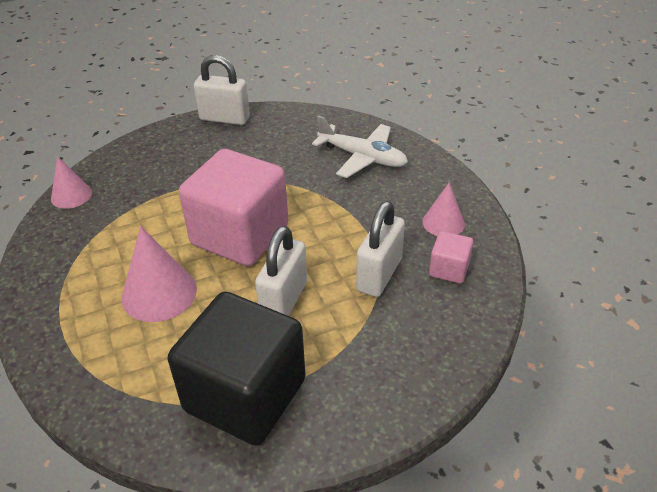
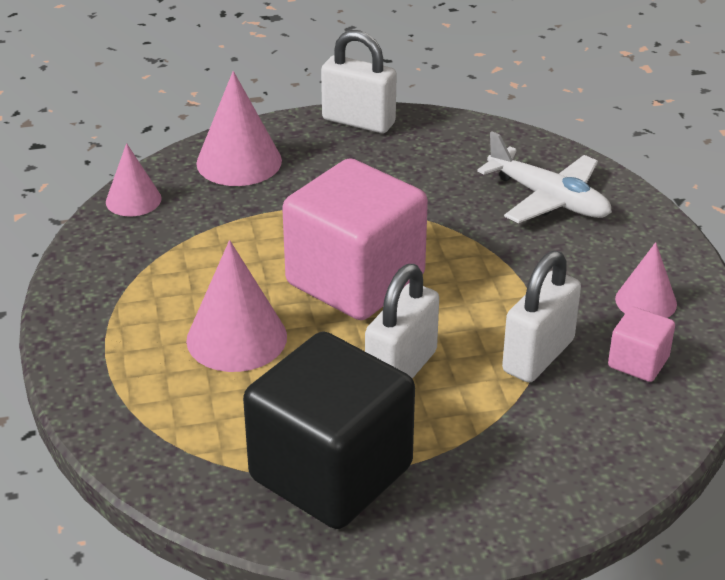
camera: 10 degrees right, 5 degrees down
none -> pink cone [196,71,282,186]

